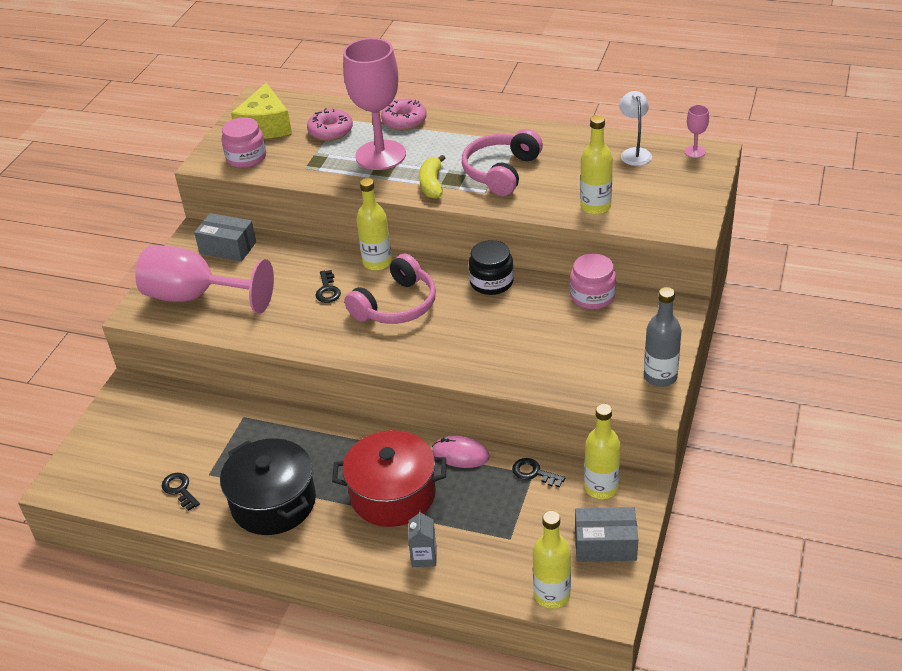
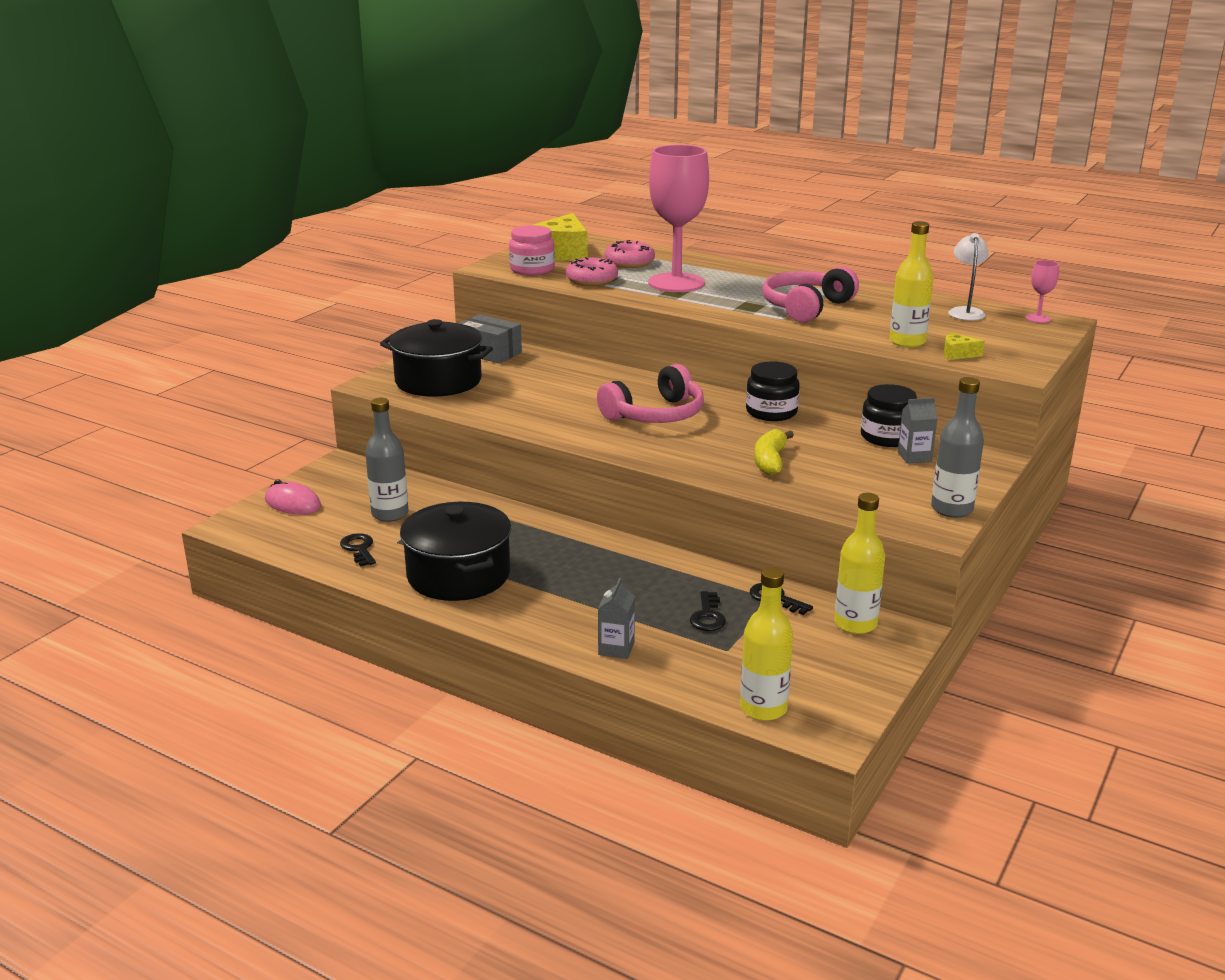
camera: 10 degrees right, 15 degrees down
pink goblet [135,246,274,314] -> black pot [380,319,493,397]
black key [315,270,341,303] -> black key moved to [690,591,726,631]
red pot [332,430,446,527] -> none
yellow bottle [356,178,392,271] -> none
pink donut [381,99,427,130] -> pink donut moved to [566,257,618,286]
yellow banana [419,155,445,199] -> yellow banana moved to [754,429,794,475]
pink mouse [432,436,490,468] -> pink mouse moved to [265,479,321,514]
pink jar [570,253,616,309] -> black jar [861,384,917,447]
grey box [575,507,638,562] -> none
none -> grey bottle [365,398,409,522]
none -> grey carton [898,398,938,464]
none -> yellow cheese [944,332,985,360]

